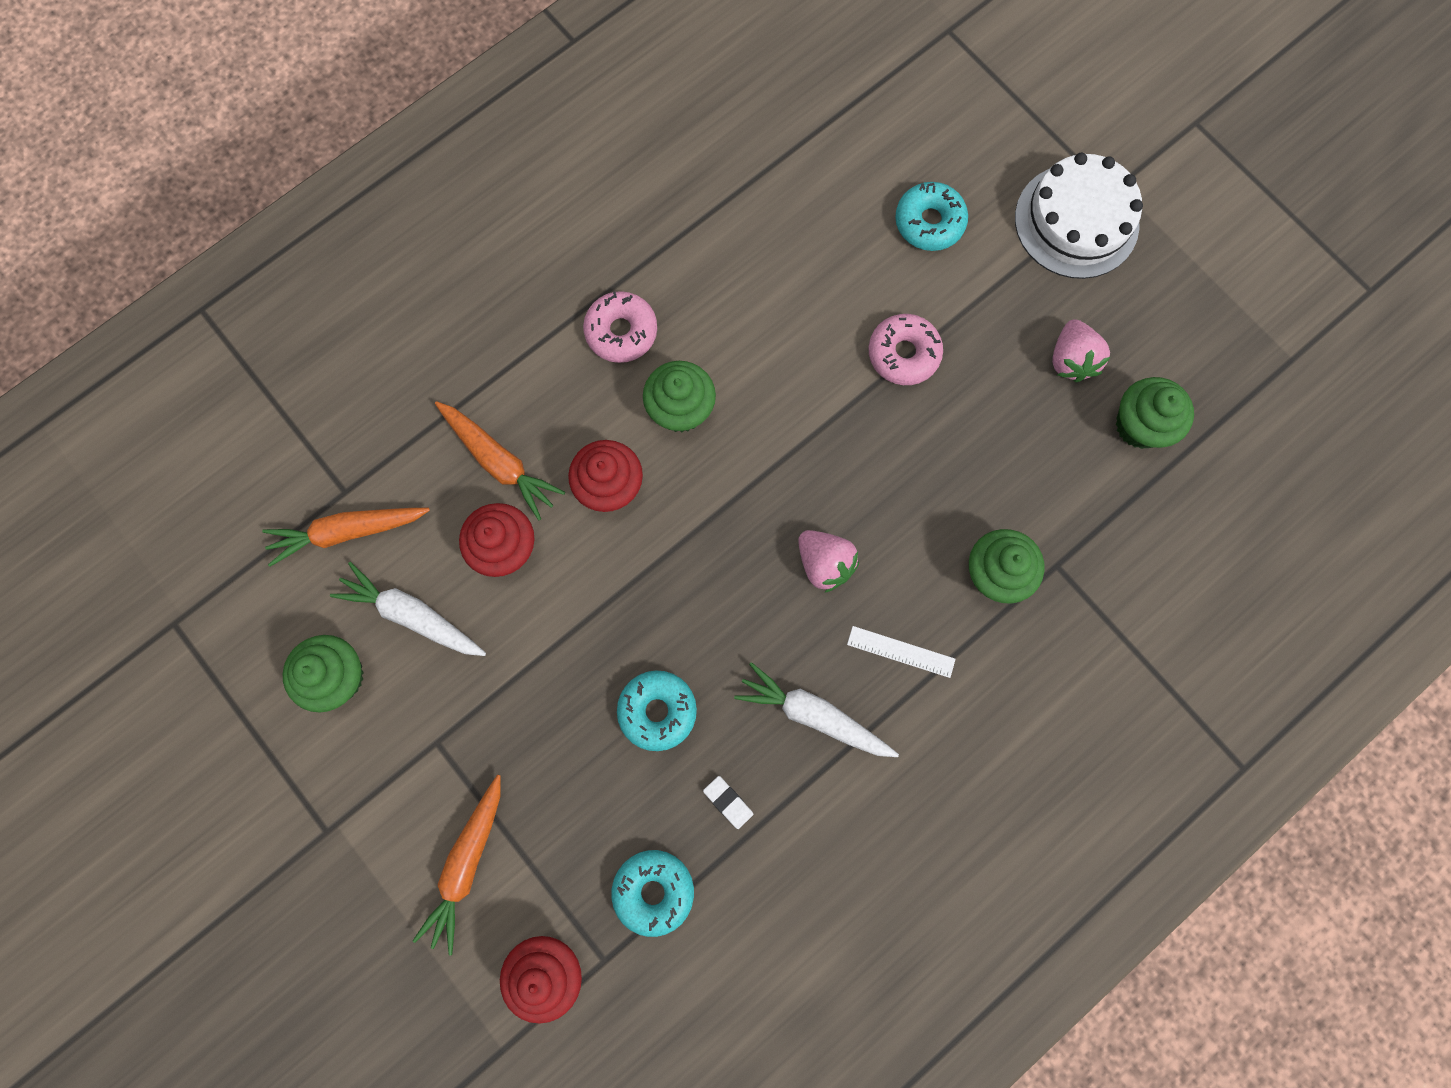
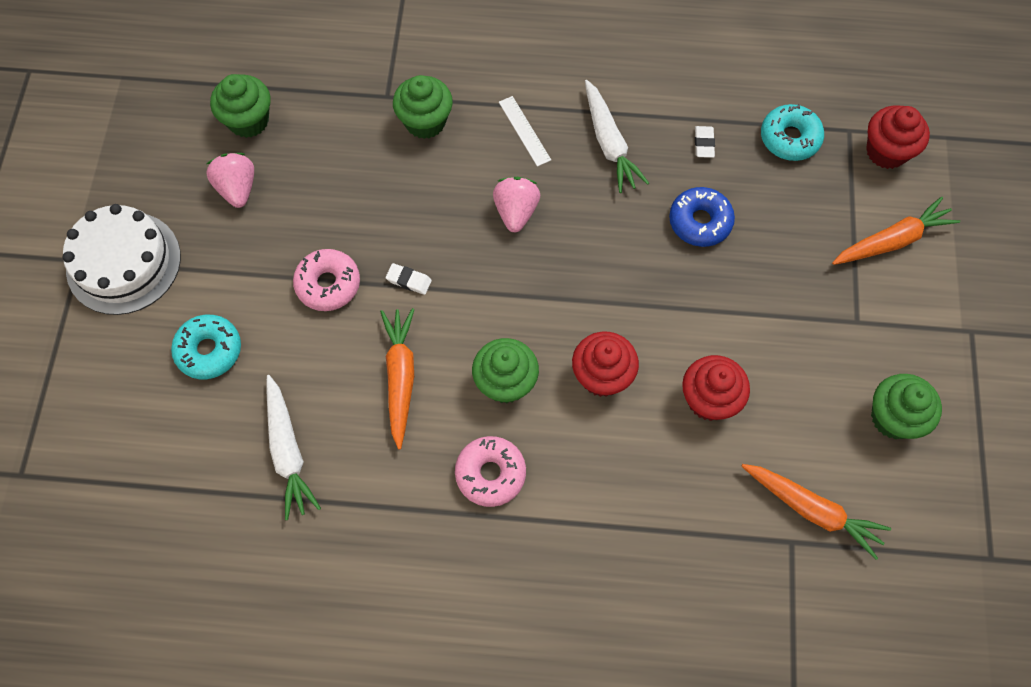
camera: 135 degrees left, 10 degrees down
white carrot [330,562,486,656] -> white carrot moved to [266,375,321,520]
orange carrot [435,401,565,520] -> orange carrot moved to [380,308,414,450]
turquoise donut [617,670,697,751] -> blue donut [669,187,735,247]
pink strawberry [1052,319,1111,382] -> pink strawberry turned 60 degrees counterclockwise [206,153,254,208]
none -> white eraser [386,263,432,295]

